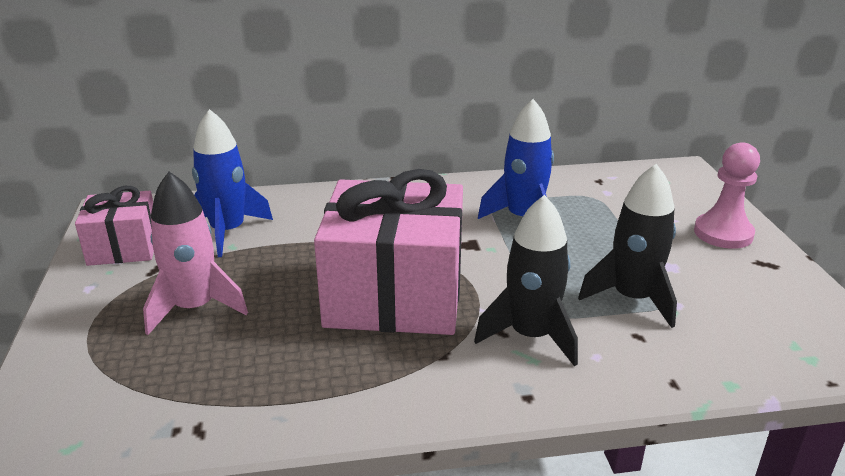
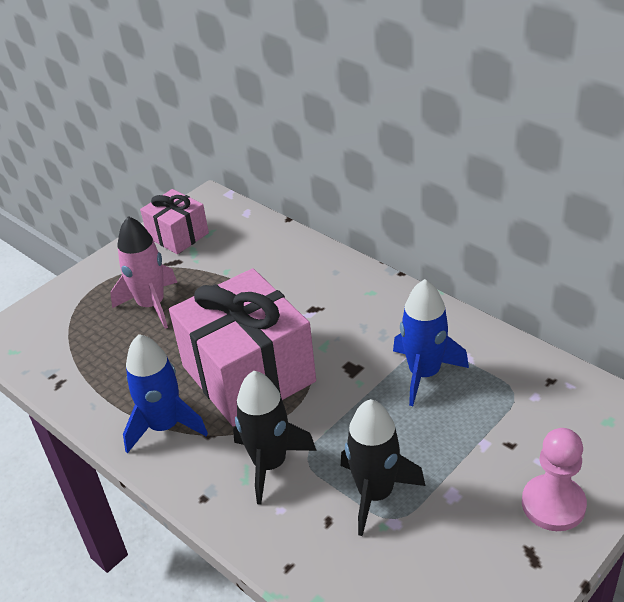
camera: 55 degrees right, 10 degrees up
blue rocket [192,109,273,257] -> blue rocket moved to [123,334,208,453]

